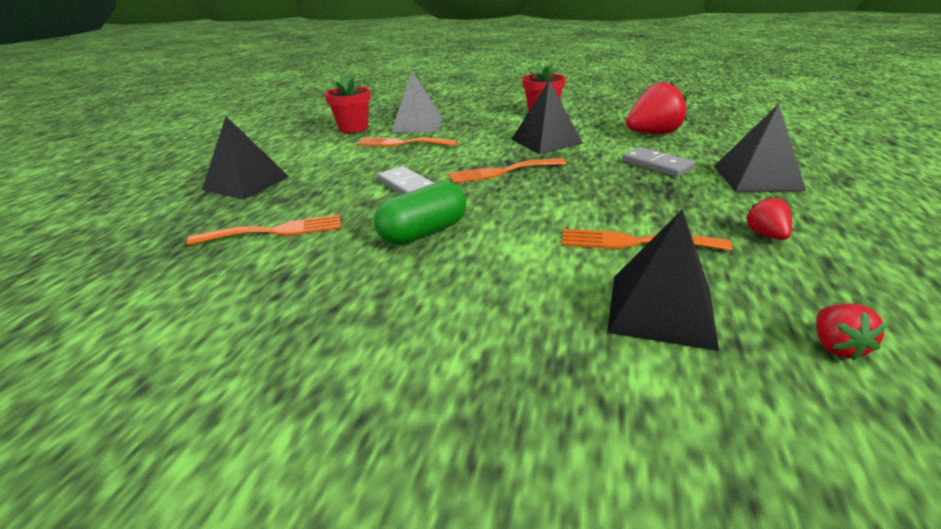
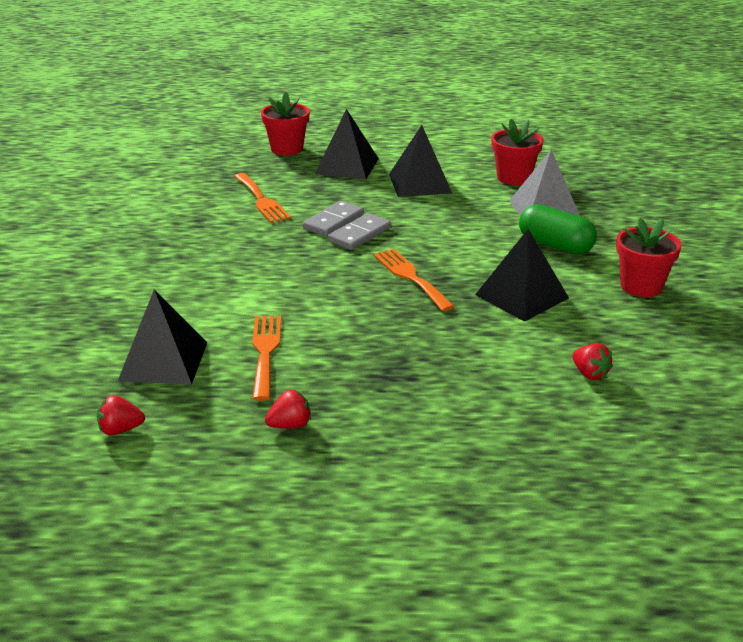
camera: 75 degrees right, 0 degrees up
orange fork [357,137,458,146] -> none
green capsule [374,181,467,245] -> green capsule moved to [519,204,597,254]
grey domino [622,147,695,177] -> grey domino moved to [303,201,364,236]
red strawberry [626,82,687,134] -> red strawberry [572,343,613,380], size x0.50
black pyramid [713,104,806,191] -> black pyramid moved to [389,125,452,197]
none -> red flower pot [261,92,310,156]

